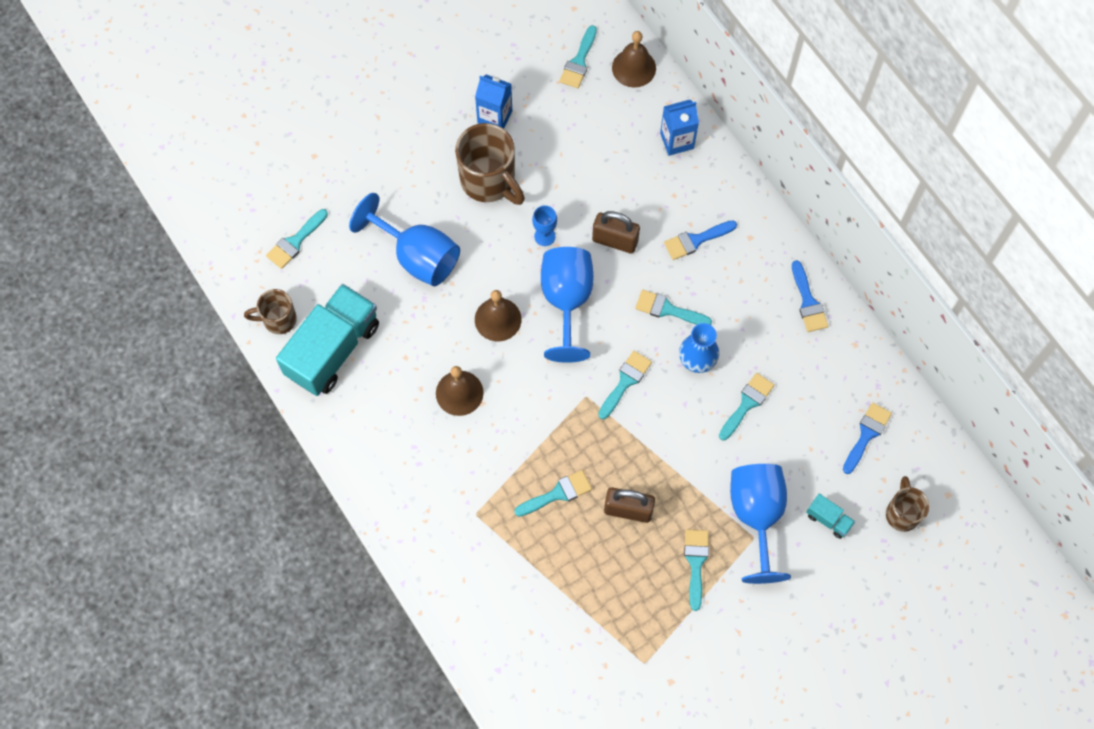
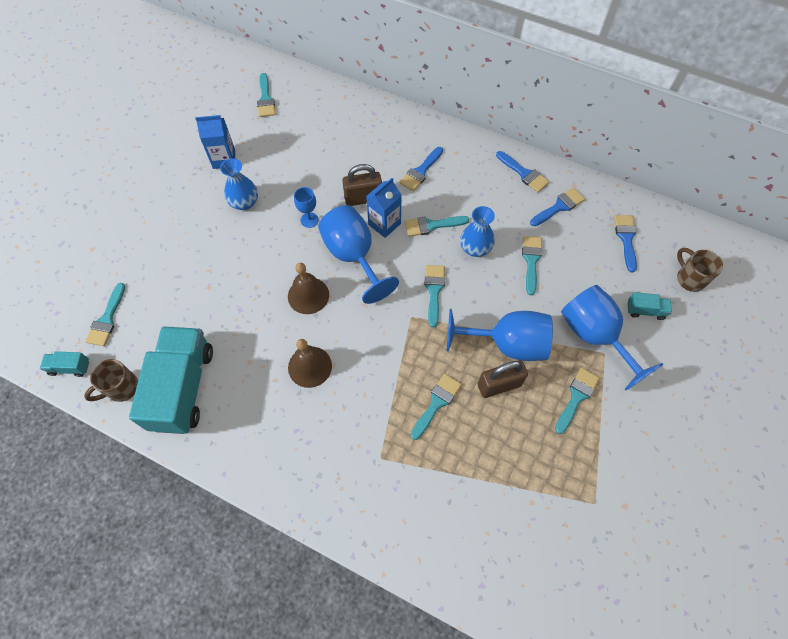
camera: 30 degrees left, 5 degrees down
blue goblet [349,193,460,286] -> blue goblet moved to [447,309,553,361]
brown mug [455,123,525,205] -> blue vase [220,158,258,210]
brown bell [612,31,656,88] -> none
blue carton [660,100,699,156] -> blue carton moved to [366,178,402,238]
turquoise brush [684,530,709,611] -> turquoise brush turned 60 degrees clockwise [555,368,600,434]
none -> turquoise truck [40,351,89,377]
none -> blue brush [530,187,585,226]

